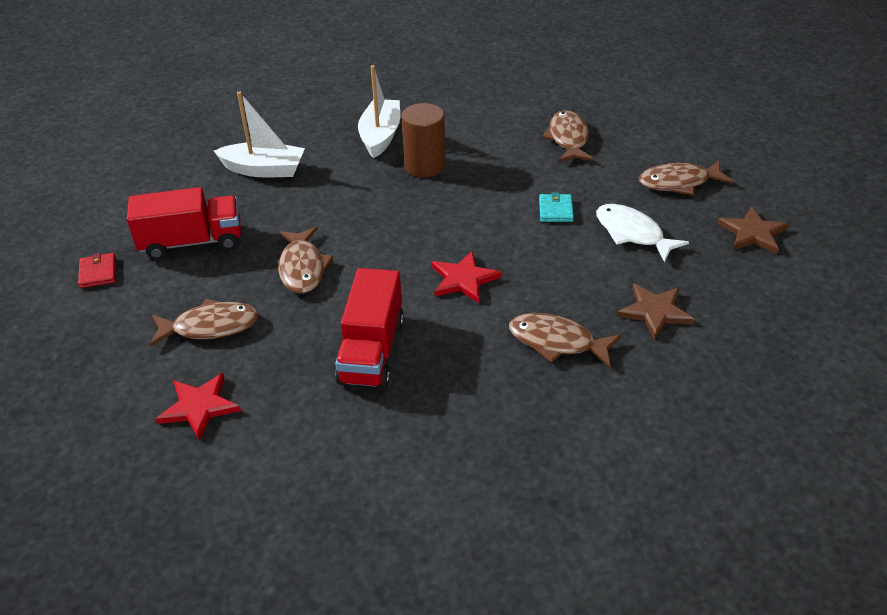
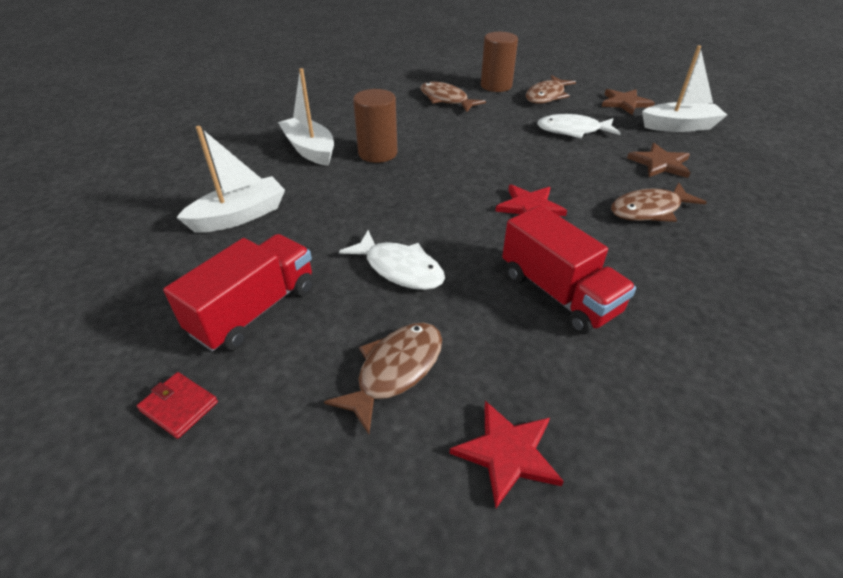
camera: 45 degrees left, 0 degrees up
brown fish [278,227,334,294] -> white fish [339,230,445,290]
turquoise wallet [539,192,574,222] -> none
none -> brown cylinder [481,32,518,92]
none -> white boat [642,45,727,132]

